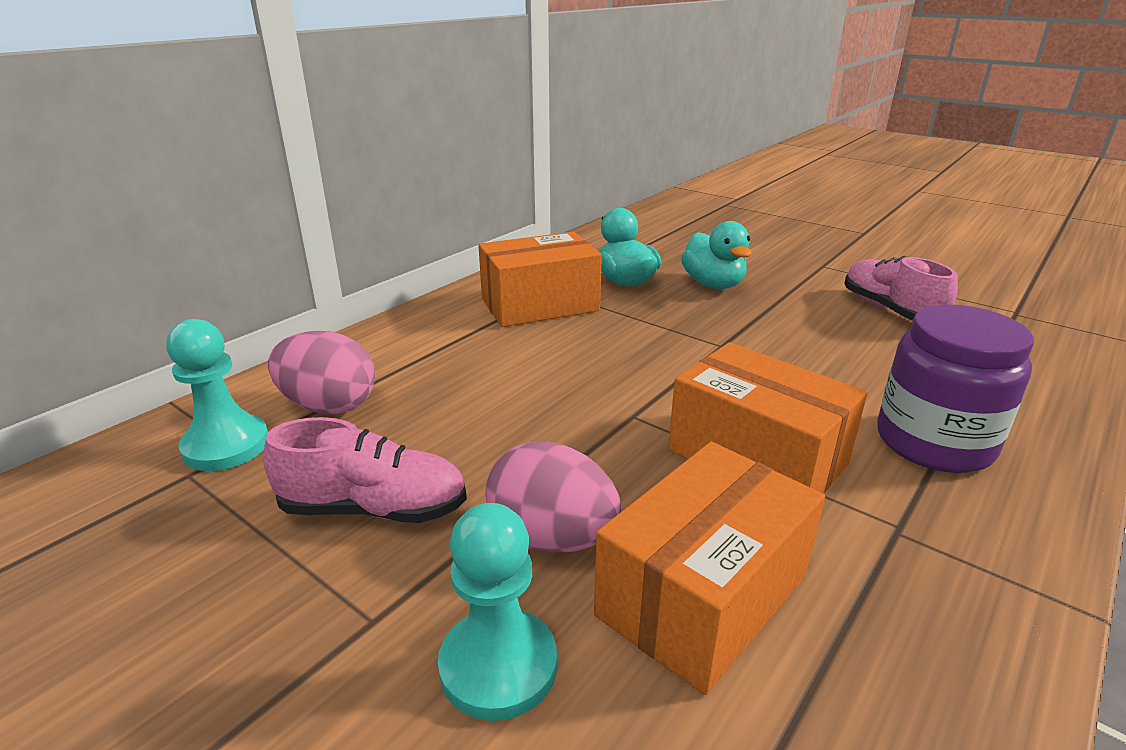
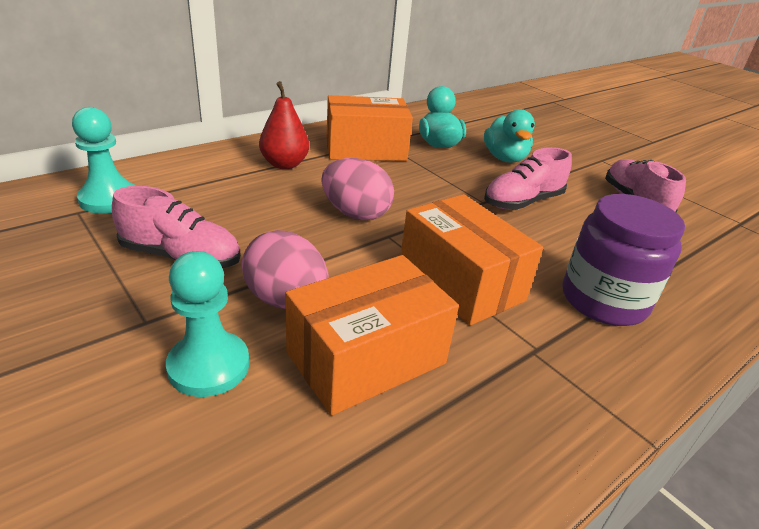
camera: 10 degrees right, 5 degrees up
pink egg [268,331,375,415] -> pink egg moved to [321,158,394,220]
none -> red pear [259,81,309,169]
none -> pink shoe [484,147,572,210]

